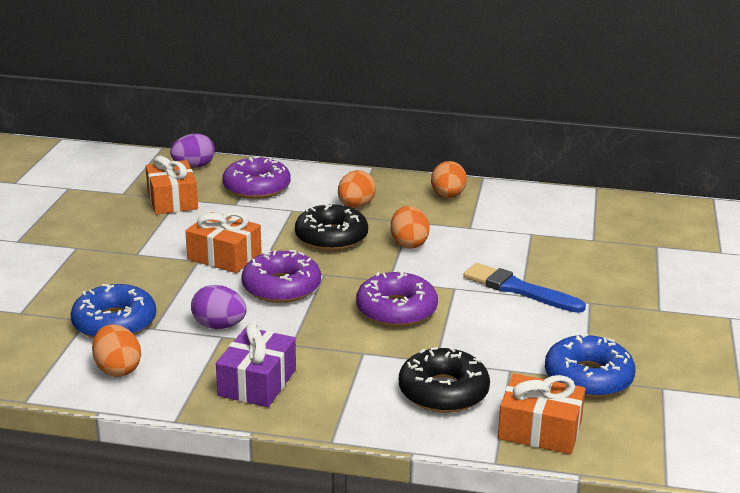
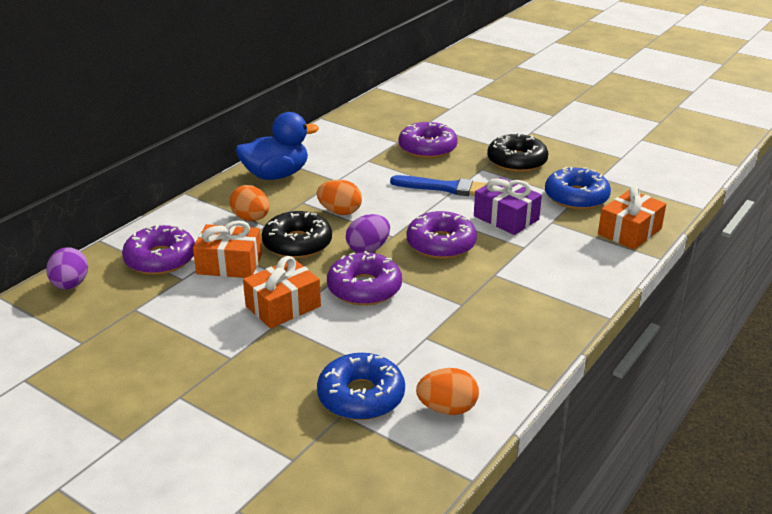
camera: 65 degrees left, 5 degrees up
orange gift [145,156,198,215] -> orange gift moved to [193,220,262,278]
purple egg [191,285,247,329] -> purple egg moved to [346,214,390,253]
purple gift [216,323,296,407] -> purple gift moved to [474,177,542,235]
black donut [399,347,490,413] -> black donut moved to [487,132,548,172]
orange egg [431,161,467,198] -> blue duck [236,112,319,180]
blue brush [463,263,586,313] -> blue brush turned 135 degrees counterclockwise [390,175,487,196]
none -> purple donut [399,122,458,159]

